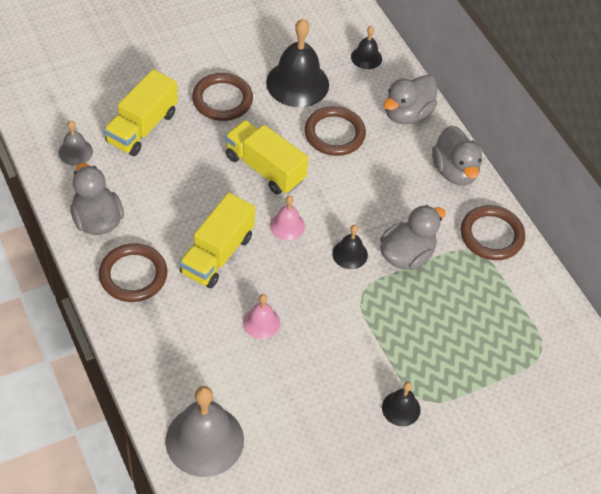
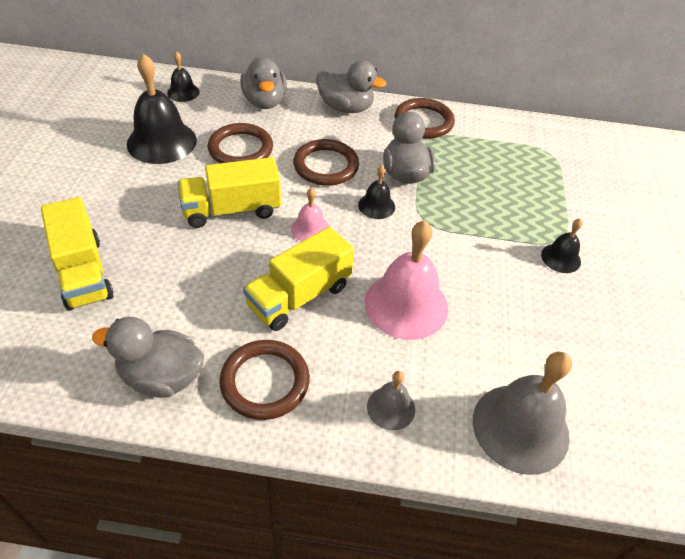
camera: 55 degrees left, 5 degrees down
grey bell [58,121,93,165] -> grey bell moved to [367,371,415,431]
yellow truck [179,193,255,288] -> yellow truck turned 75 degrees clockwise [243,227,354,331]
brown ring [192,73,253,121] -> brown ring moved to [293,139,359,186]
pink bell [243,294,280,339] -> pink bell [365,220,448,340], size x1.96

